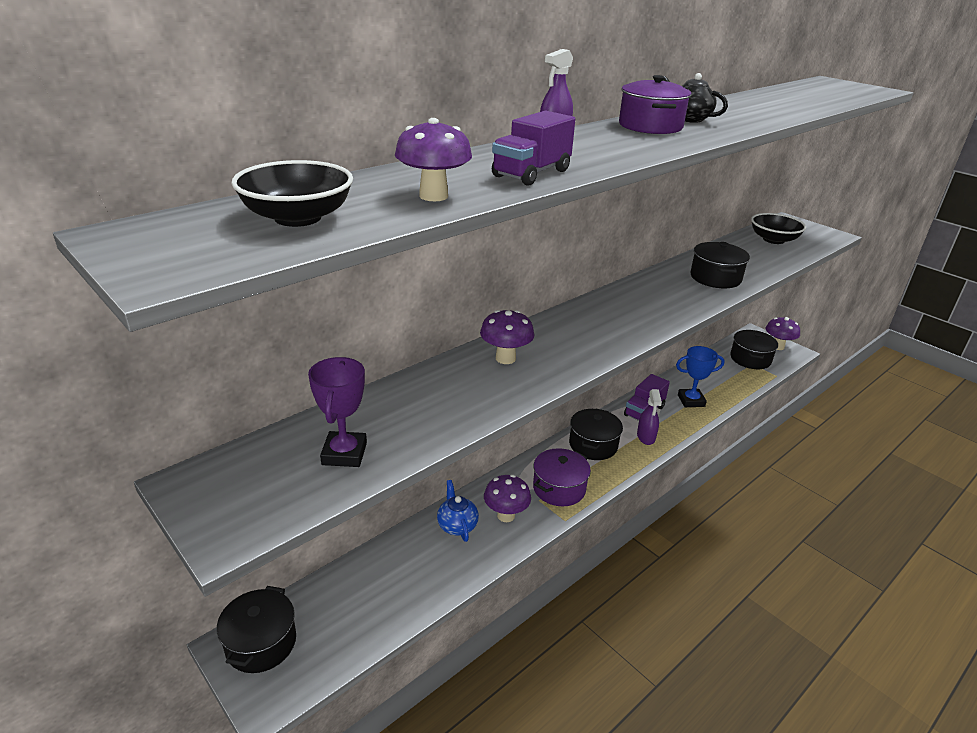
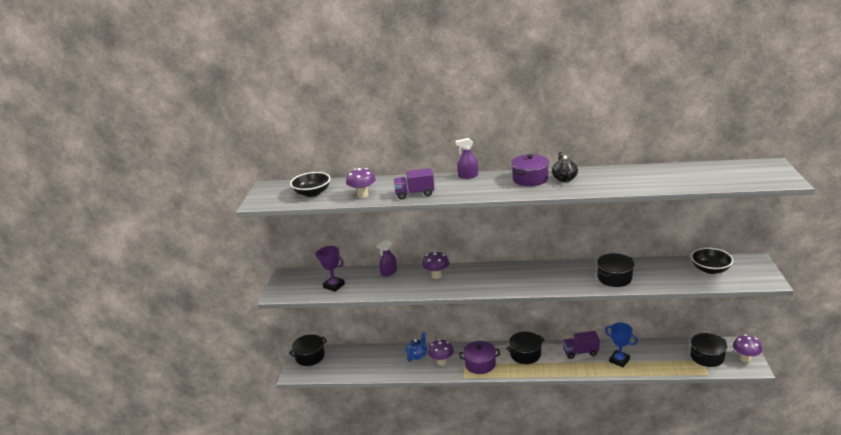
camera: 50 degrees right, 5 degrees down
purple trophy [308,357,367,467] -> purple trophy turned 75 degrees clockwise [316,246,345,292]
purple spray bottle [637,389,662,445] -> purple spray bottle moved to [377,239,397,277]

